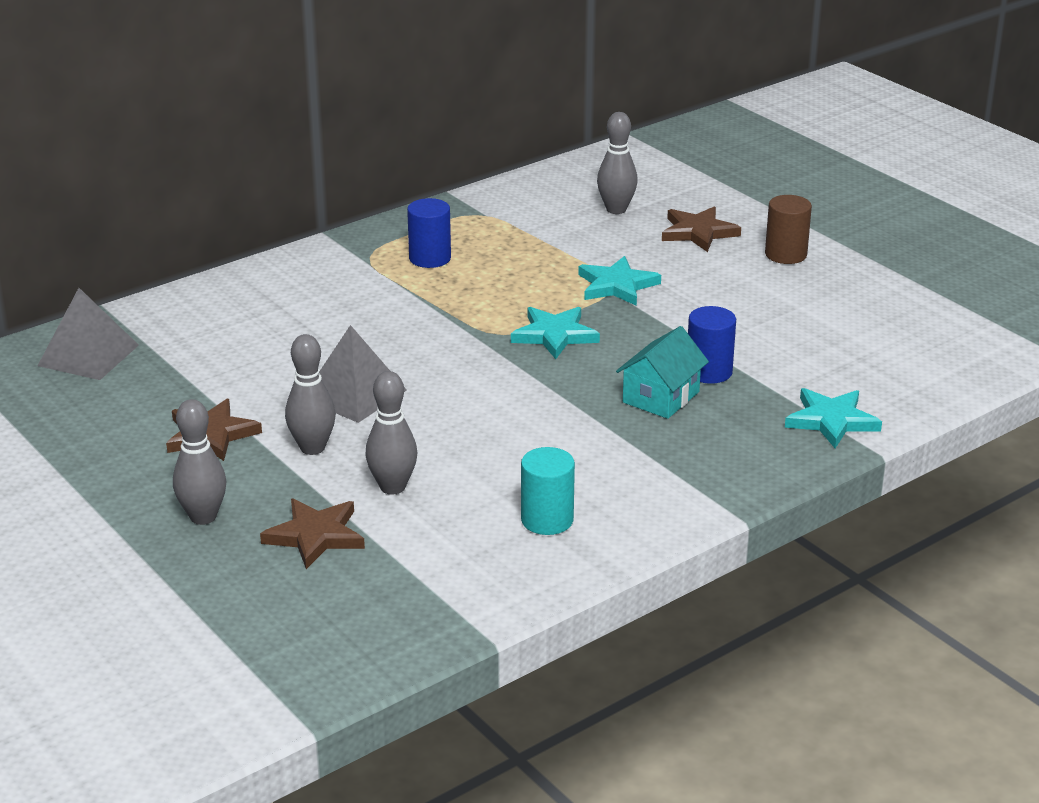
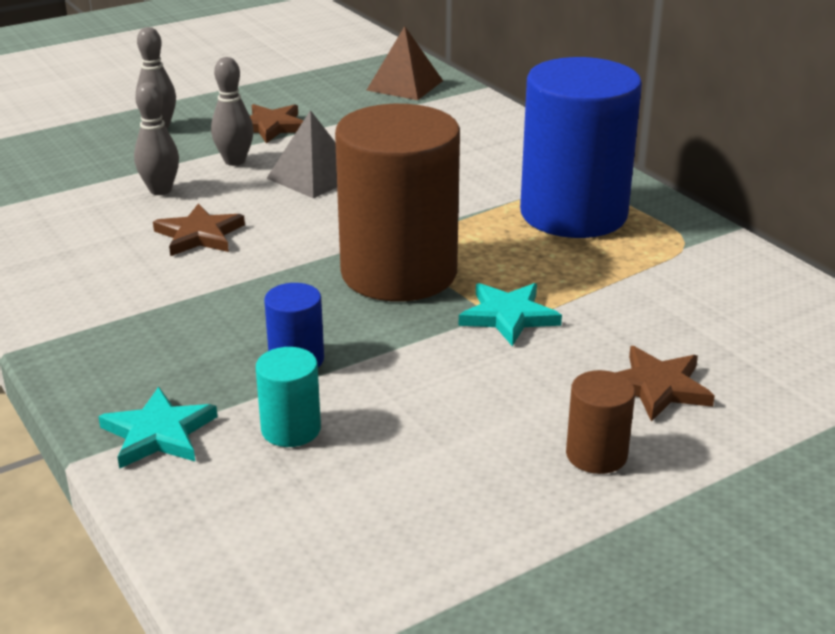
camera: 95 degrees right, 0 degrees up
grey pyramid [37,288,139,380] -> brown pyramid [367,26,443,100]
brown star [260,499,365,569] -> brown star moved to [153,203,245,256]
blue cylinder [407,198,451,268] -> blue cylinder [520,57,642,238], size x2.38
turquoise star [511,307,600,359] -> brown cylinder [335,104,460,302]
turquoise cylinder [521,447,575,535] -> turquoise cylinder moved to [256,347,321,447]
grey bowling pin [597,112,638,214] -> none
turquoise house [616,326,709,419] -> none

